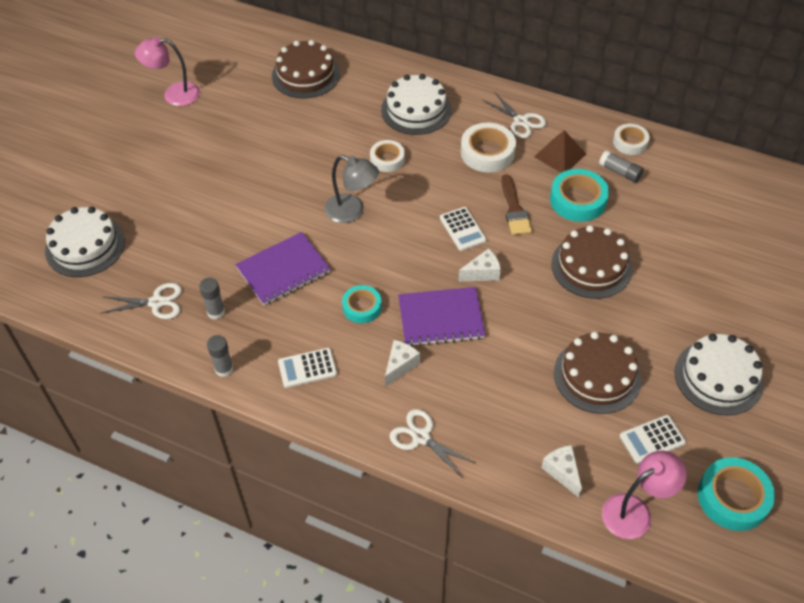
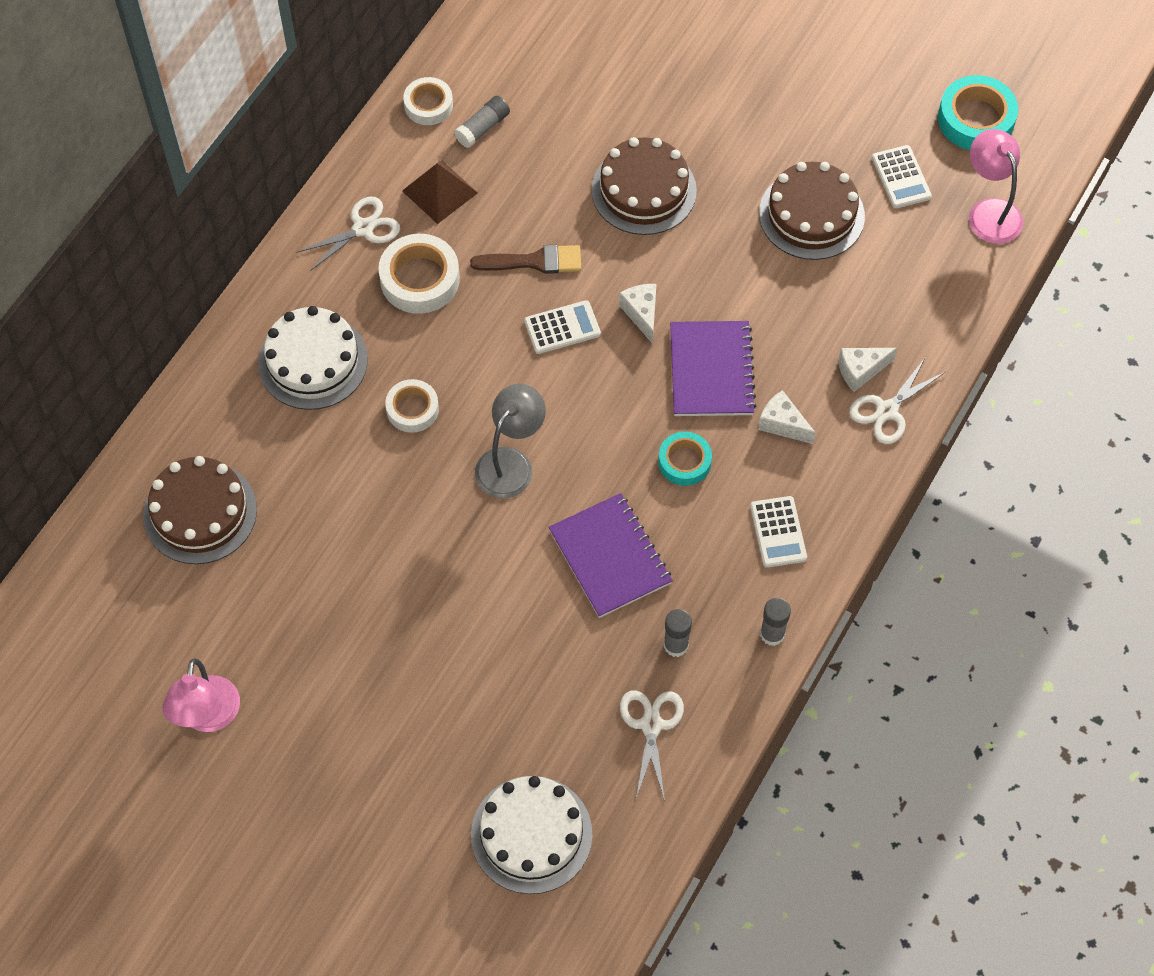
camera: 85 degrees left, 10 degrees up
white cheese [541,445,582,497] -> white cheese moved to [838,348,897,392]
turquoise tape [550,169,609,222] -> none
white cake [675,334,764,416] -> none

